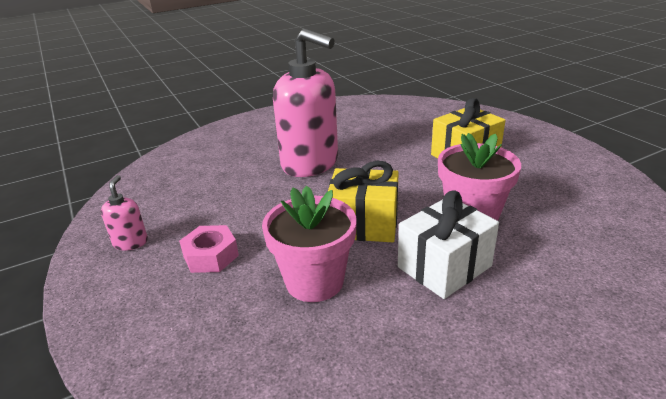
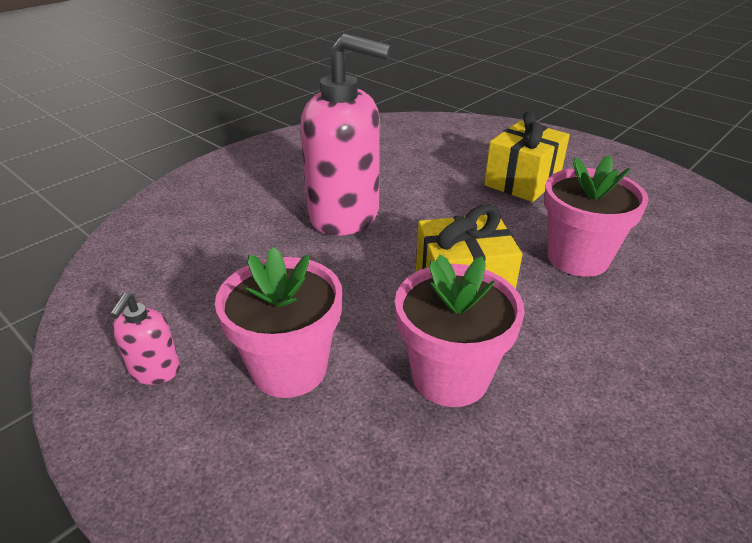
camera: 20 degrees left, 5 degrees up
pink soap dispenser [101,175,148,250] -> pink soap dispenser turned 150 degrees counterclockwise [110,293,180,385]
pink nut [179,225,239,273] -> pink flower pot [215,247,343,398]
white gift [398,191,499,299] -> none

